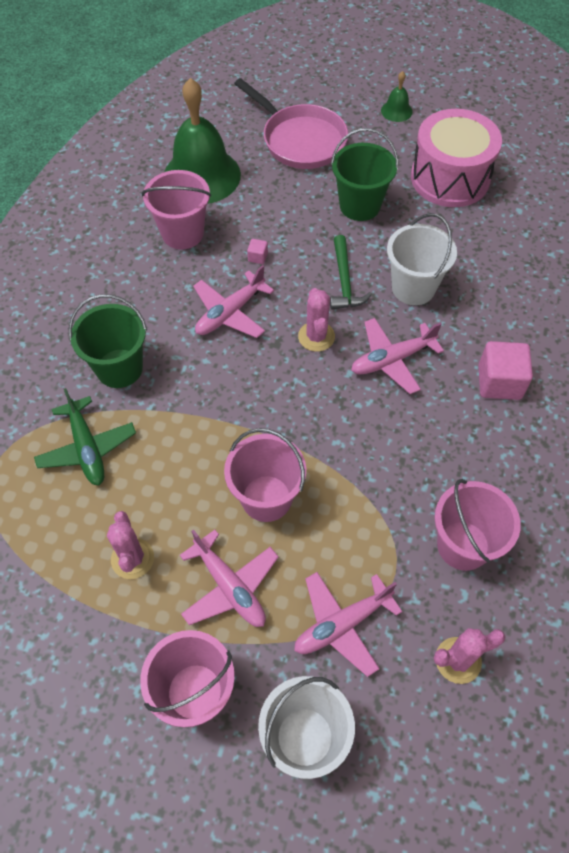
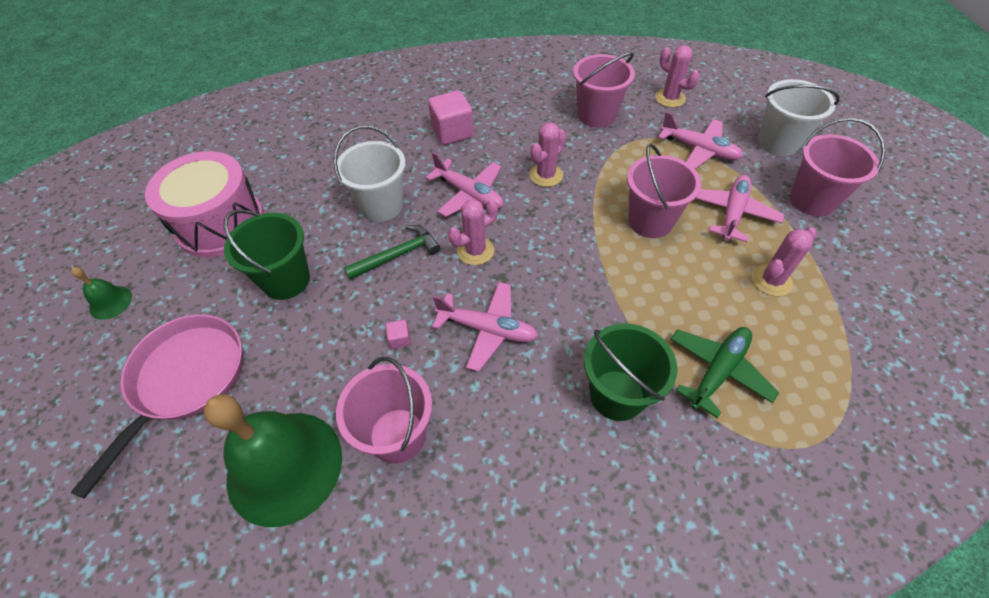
camera: 115 degrees left, 5 degrees down
none -> pink cactus [529,122,566,187]

